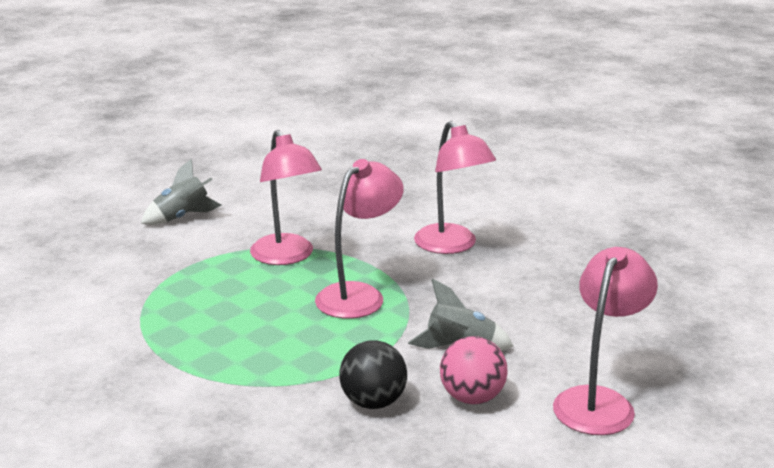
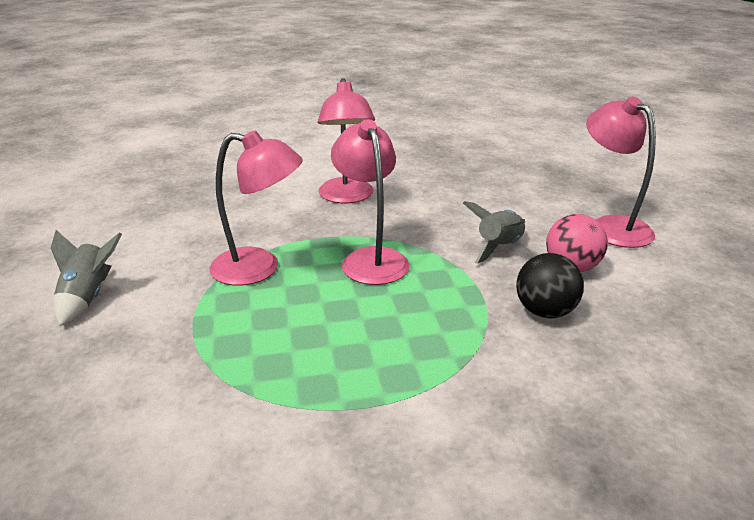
camera: 55 degrees left, 5 degrees up
pink lamp [414,121,496,254] -> pink lamp turned 75 degrees clockwise [318,78,375,203]

